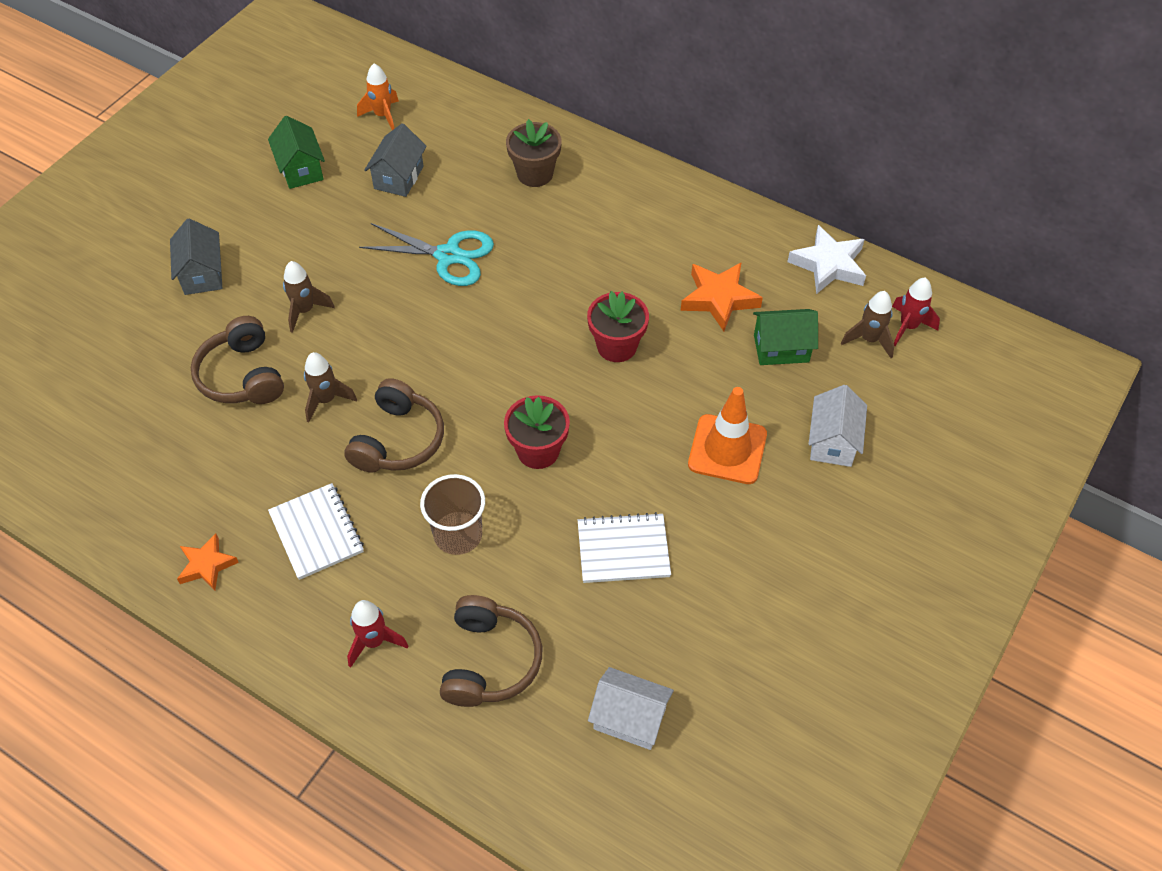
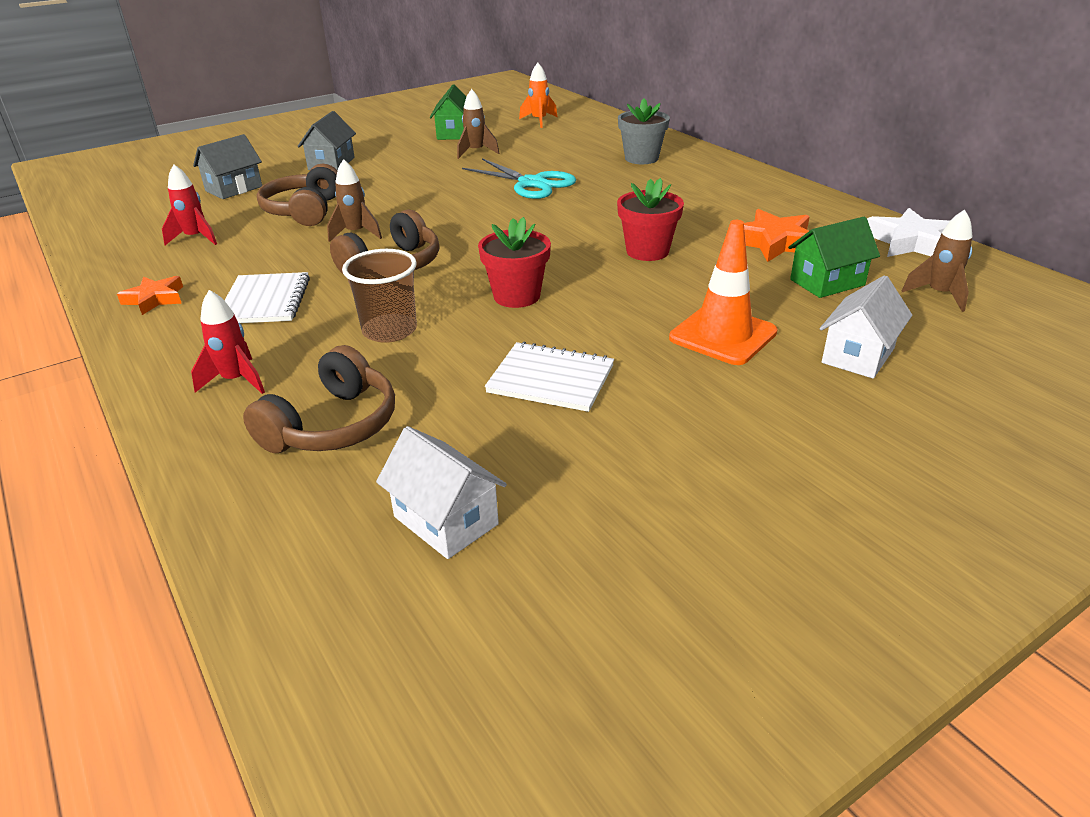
camera: 25 degrees right, 20 degrees down
brown rocket [283,261,335,333] -> brown rocket moved to [457,89,500,159]
grey house [364,123,427,197] -> grey house moved to [193,134,262,199]
brown flower pot [506,119,562,187] -> grey flower pot [618,98,670,164]
green house [753,309,818,365] -> green house turned 45 degrees counterclockwise [788,217,880,298]
red rocket [892,277,940,346] -> red rocket moved to [162,164,217,245]

